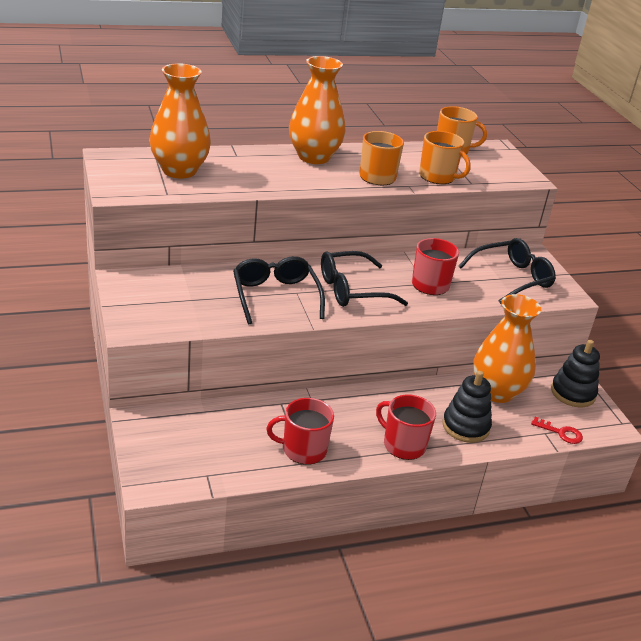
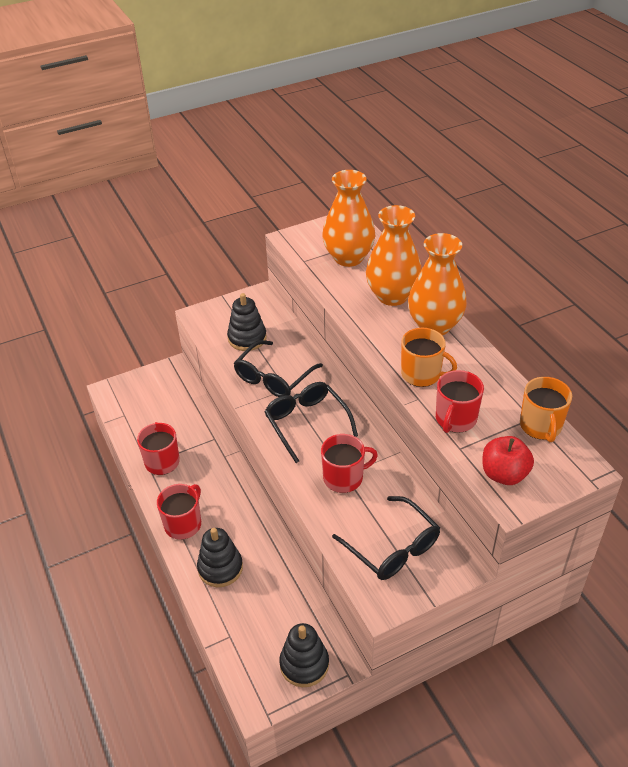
camera: 85 degrees right, 10 degrees up
black glasses [233,256,325,324] -> black glasses turned 150 degrees clockwise [233,340,323,397]
orange mug [419,131,471,184] -> red mug [436,370,484,433]
orange vase [473,294,541,403] -> orange vase moved to [366,205,422,306]
red key [531,417,583,444] -> none
none -> black stacking toy [227,293,267,351]
none -> red apple [482,436,534,485]

